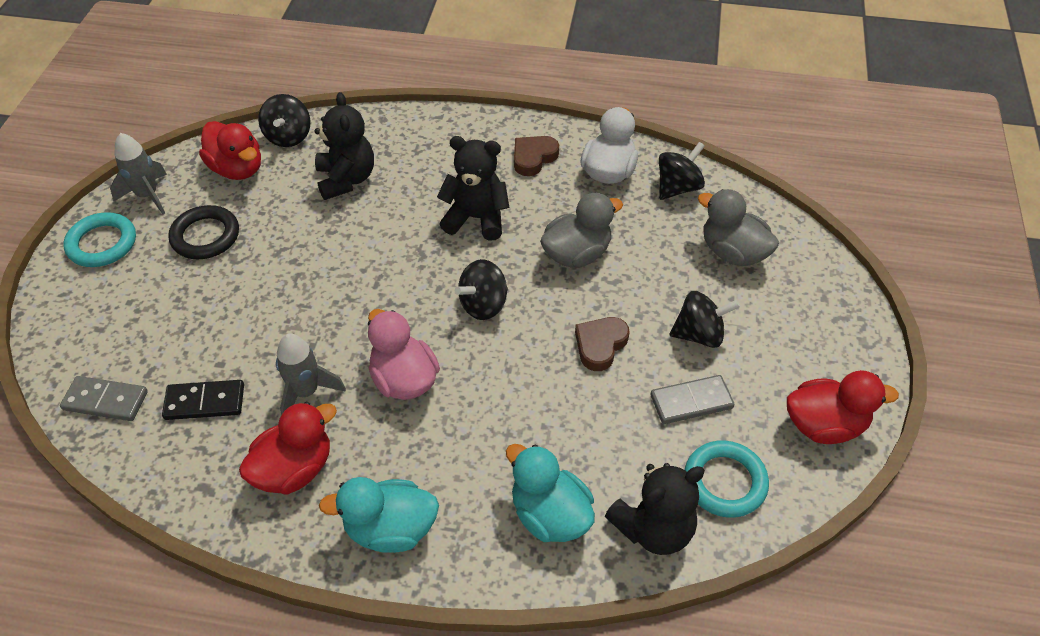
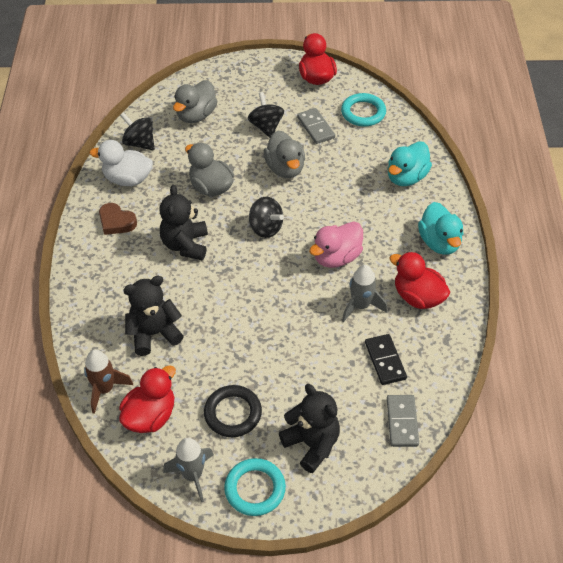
camera: 100 degrees left, 0 degrees up
black spinning top [258,94,311,147] -> brown rocket [84,350,133,414]
brown heart [575,317,629,371] -> grey duck [264,130,305,178]
black teddy bear [605,463,705,555] -> black teddy bear moved to [279,384,340,473]

